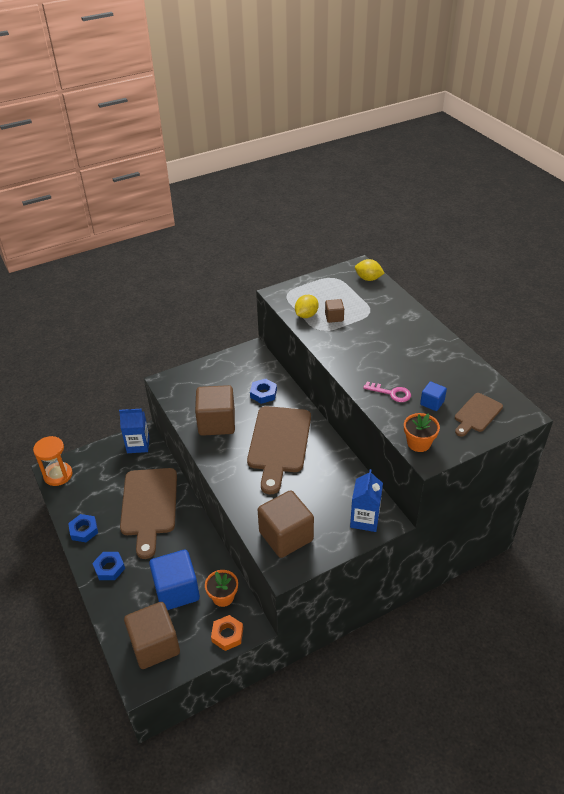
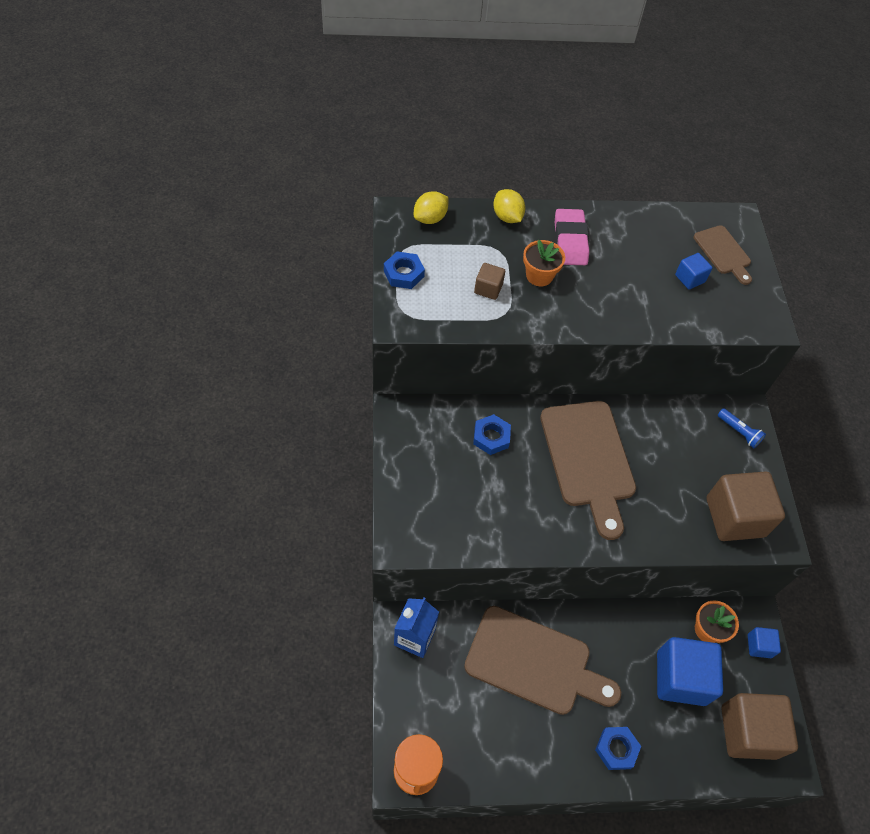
camera: 70 degrees left, 15 degrees up
blue nut [68,514,98,542] -> blue nut moved to [384,251,425,289]
brown cube [195,385,235,436] -> none
orange nut [211,615,243,651] -> blue cube [748,627,781,658]
brown cutting board [247,406,311,494] -> brown cutting board turned 45 degrees clockwise [540,401,636,540]
yellow lemon [295,295,319,318] -> yellow lemon moved to [493,189,526,223]
blue carton [350,469,383,532] -> blue flashlight [718,408,766,448]
pink key [363,382,411,402] -> none
orange flower pot [404,413,440,452] -> orange flower pot moved to [523,240,565,286]
none -> pink eraser [555,209,589,265]

